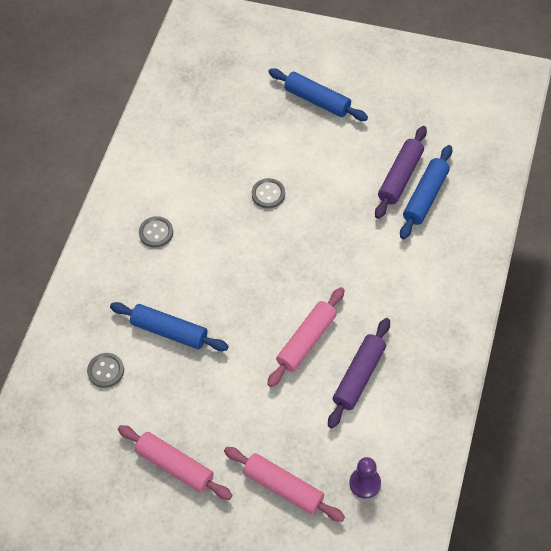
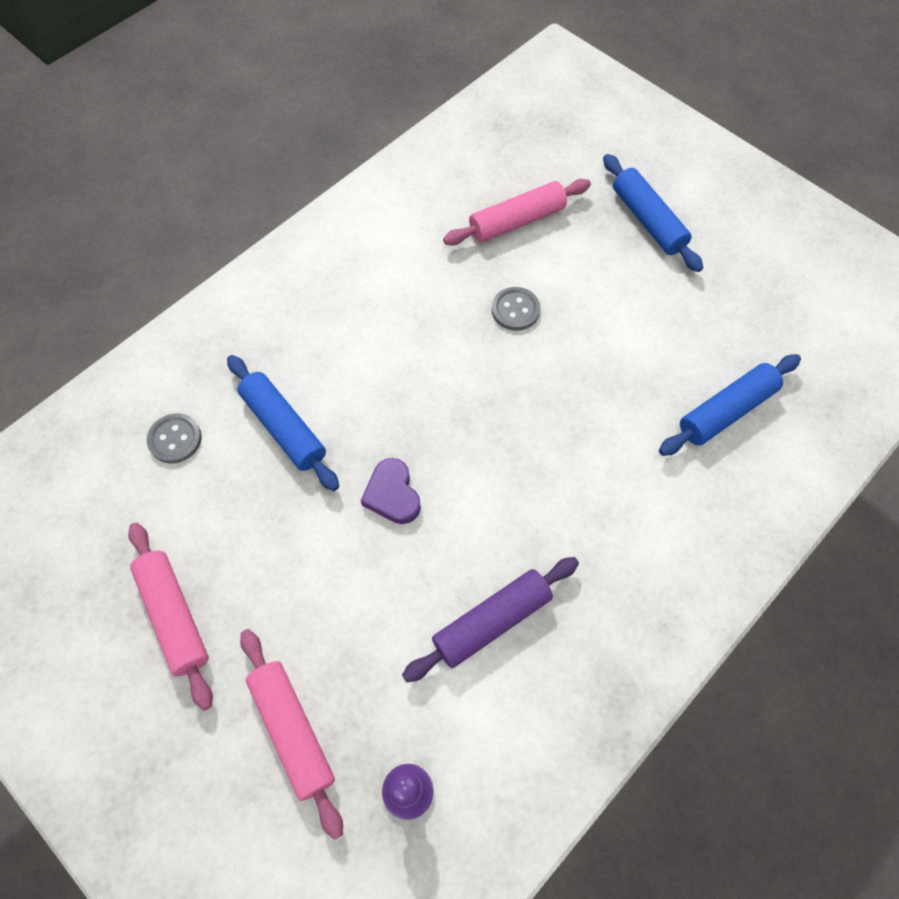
camera: 25 degrees right, 5 degrees up
grey button [139,216,173,248] -> none
pink rolling pin [267,287,345,387] -> pink rolling pin moved to [443,179,591,246]
purple rolling pin [375,126,427,219] -> none
none -> purple heart [361,458,421,524]

